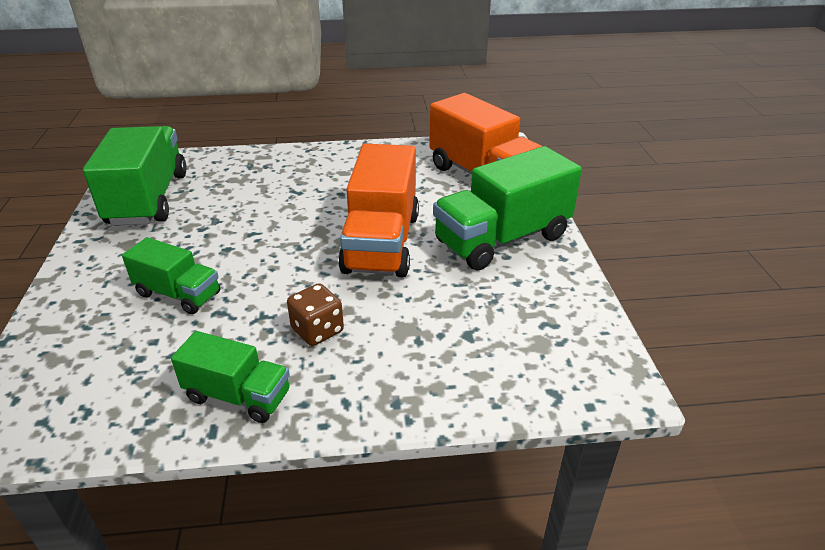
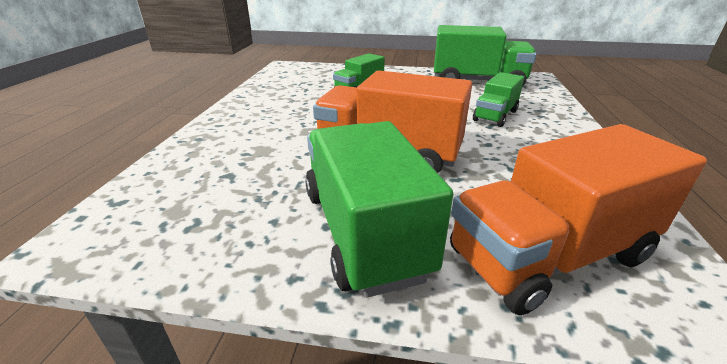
camera: 105 degrees right, 5 degrees down
green truck [171,331,290,423] -> green truck moved to [473,72,524,127]
brown dice [287,283,344,346] -> none

